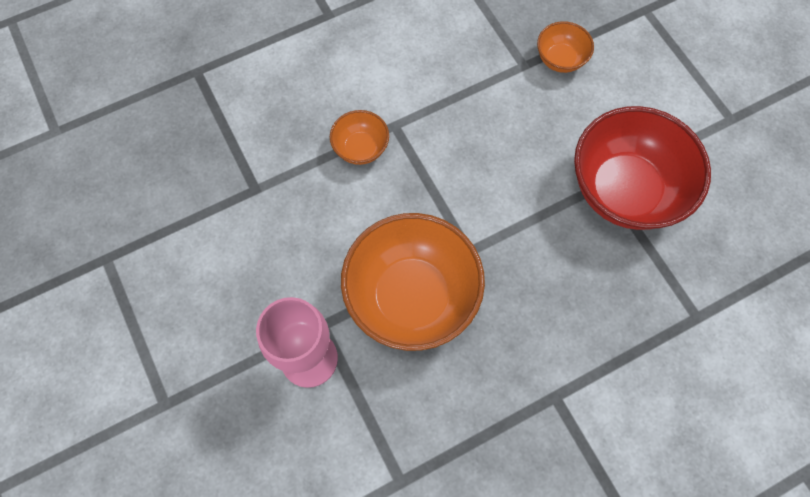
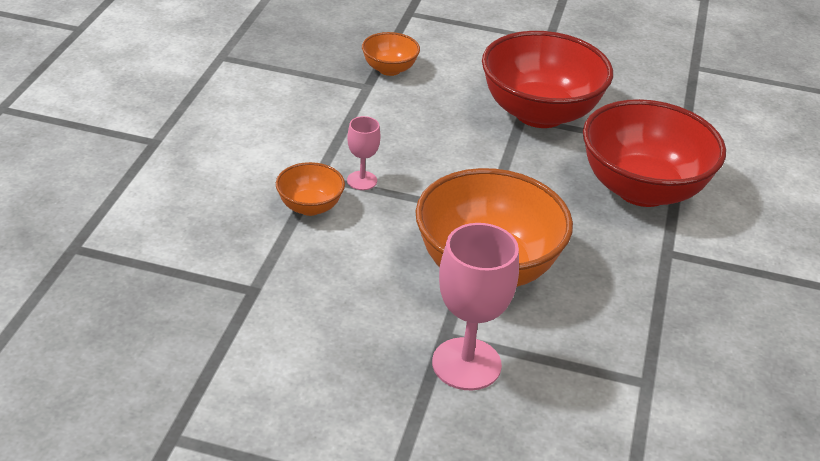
camera: 50 degrees left, 30 degrees down
none -> pink goblet [347,116,380,190]
none -> red bowl [583,99,726,207]

